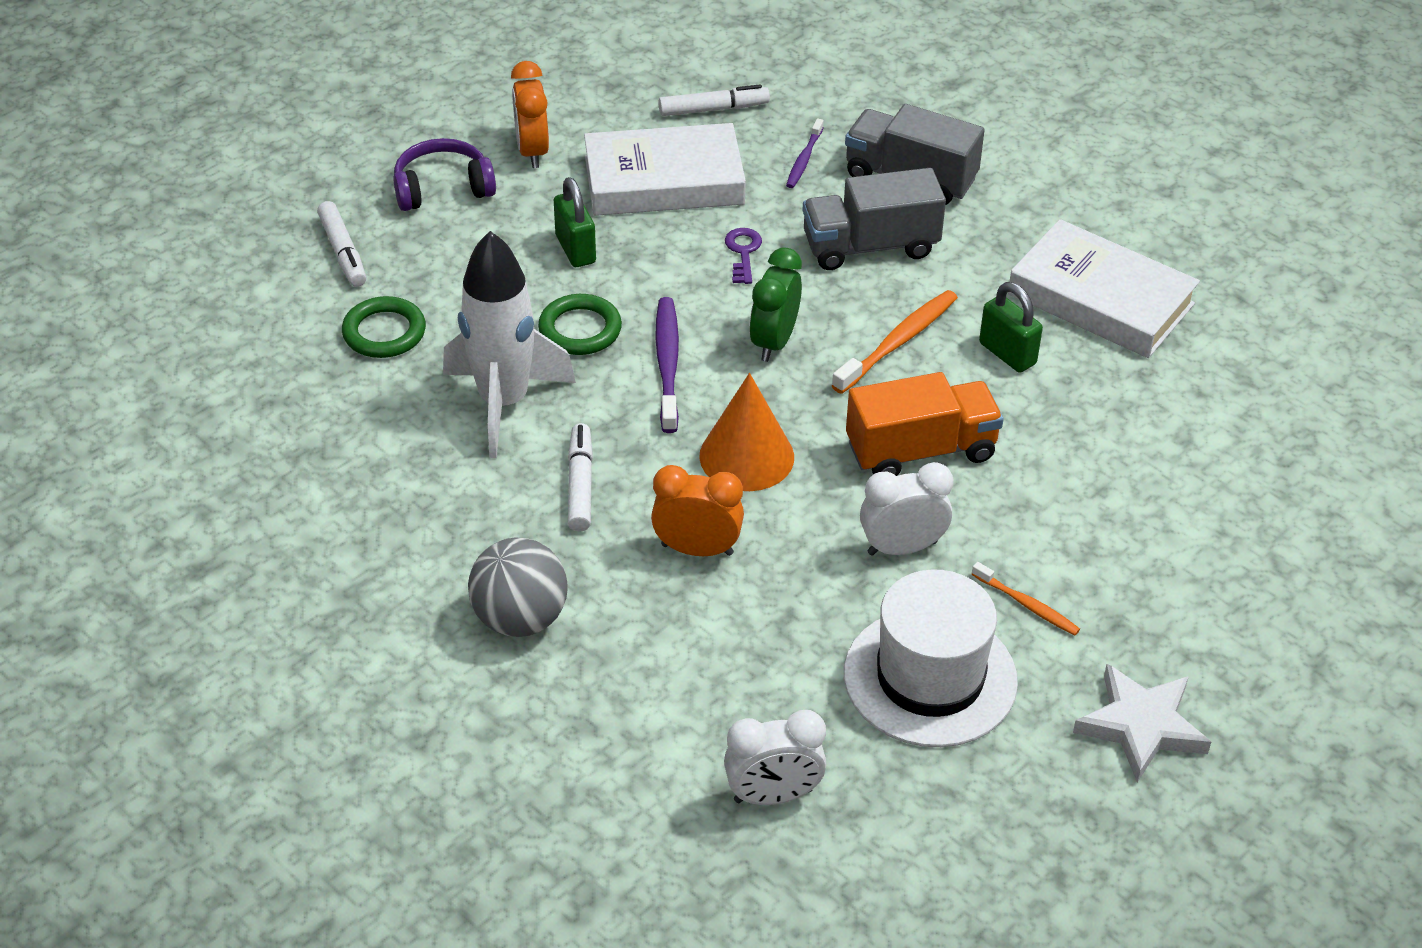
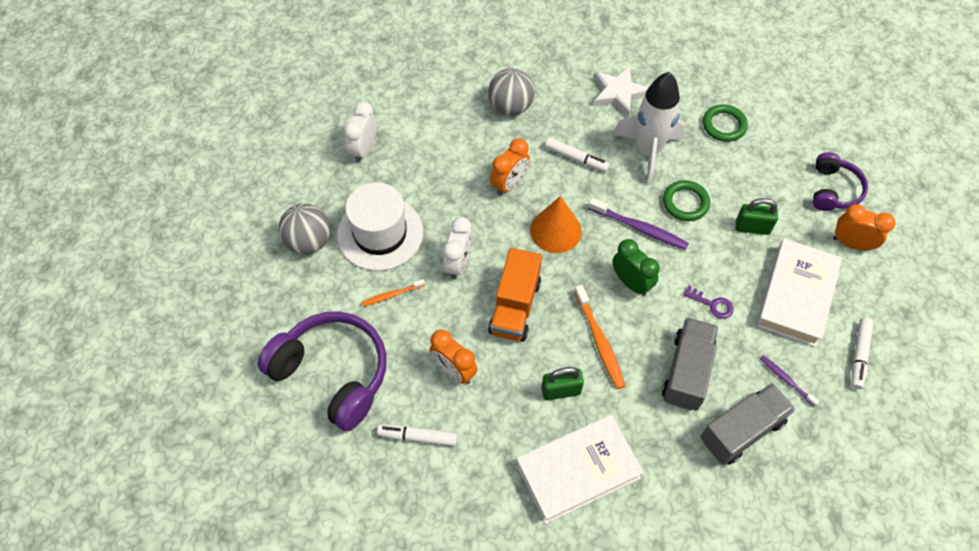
camera: 120 degrees right, 15 degrees up
white marker [317,201,366,287] -> white marker moved to [377,424,458,446]
white star [1073,664,1211,782] -> white star moved to [593,65,648,117]
none -> purple headphones [257,311,387,431]
none -> grey ball [279,203,330,254]
none -> orange clock [430,330,478,384]

